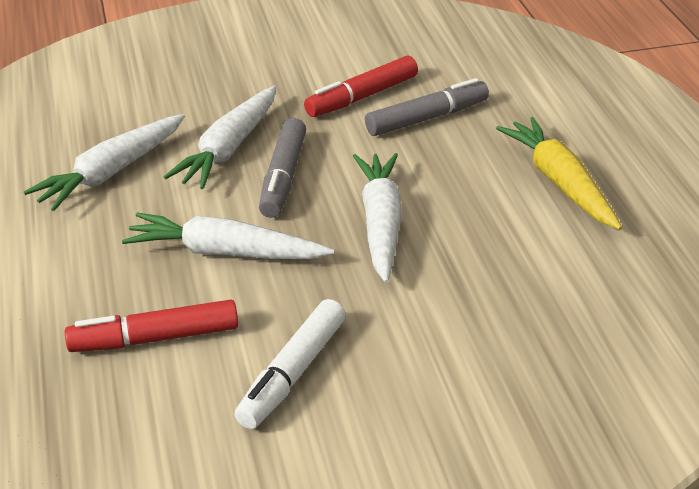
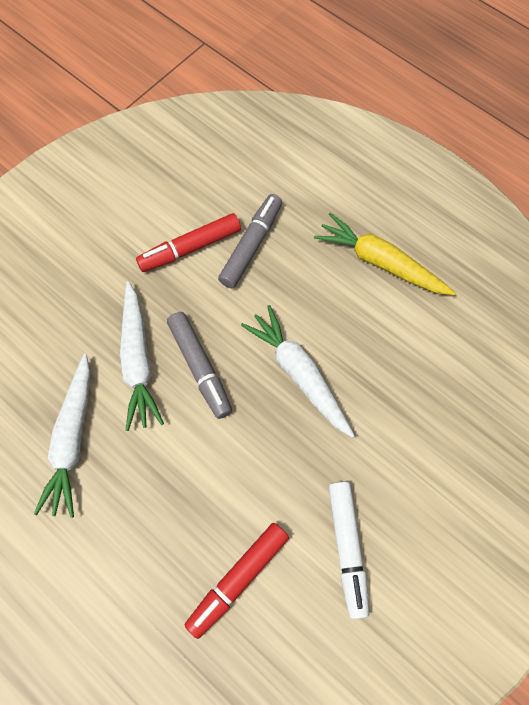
camera: 35 degrees left, 30 degrees up
white carrot [122,213,334,259] -> none
red marker [304,56,418,117] -> red marker turned 45 degrees clockwise [136,213,241,272]

